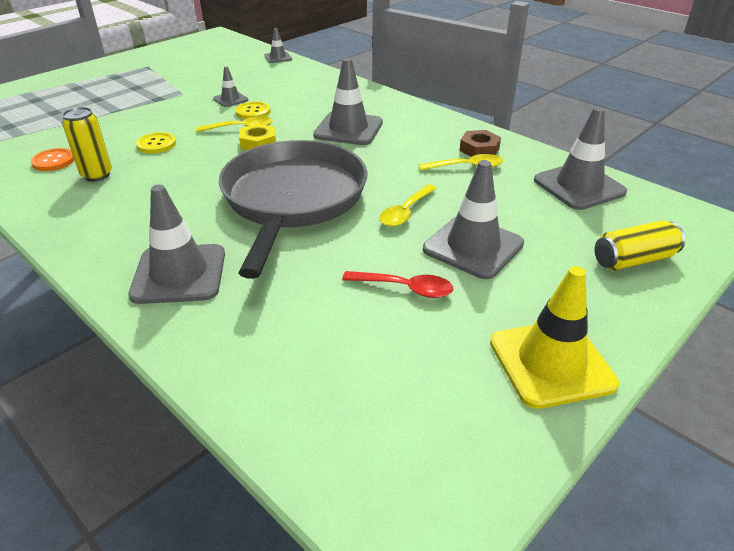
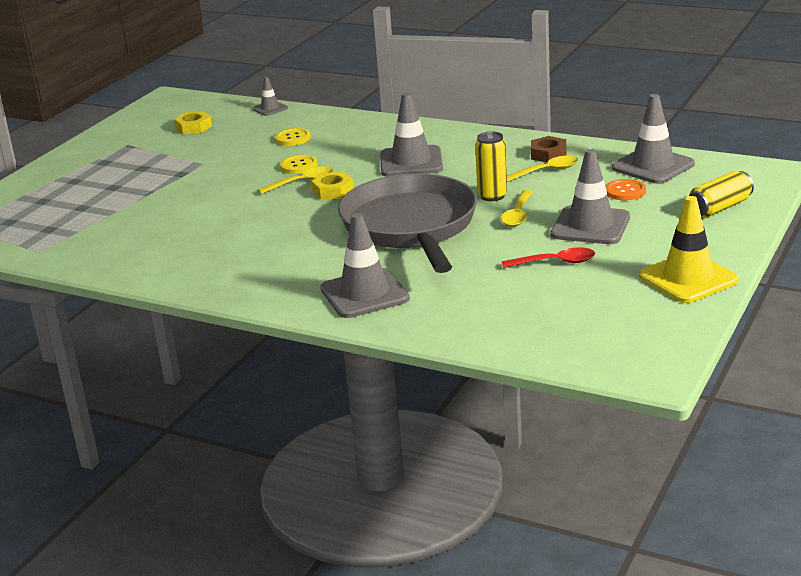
camera: 15 degrees left, 10 degrees down
orange button [31,148,74,171] -> orange button moved to [605,179,646,200]
yellow can [62,107,112,181] -> yellow can moved to [475,131,508,201]
yellow button [136,132,176,154] -> yellow button moved to [275,128,311,146]
grey traffic cone [213,67,248,107] -> none
none -> yellow nut [174,111,212,134]

